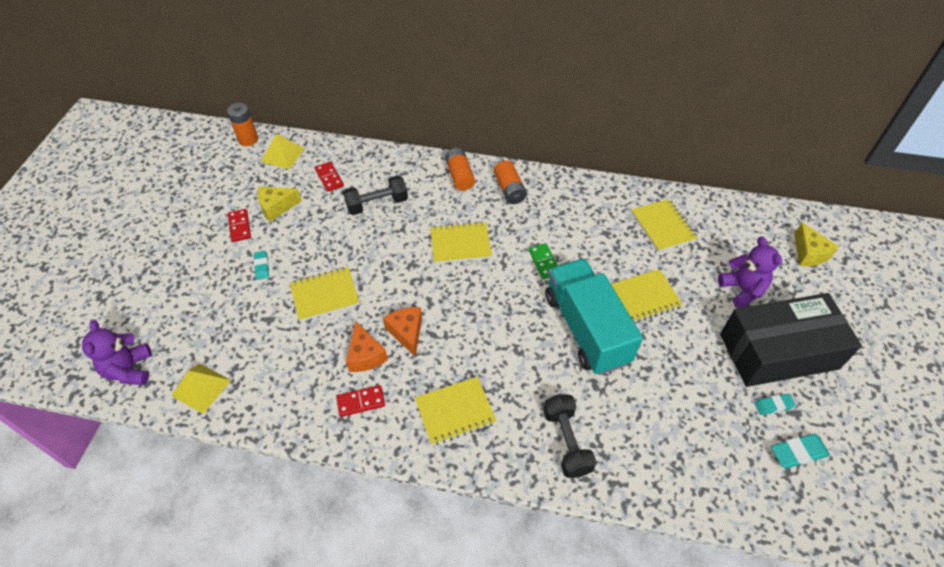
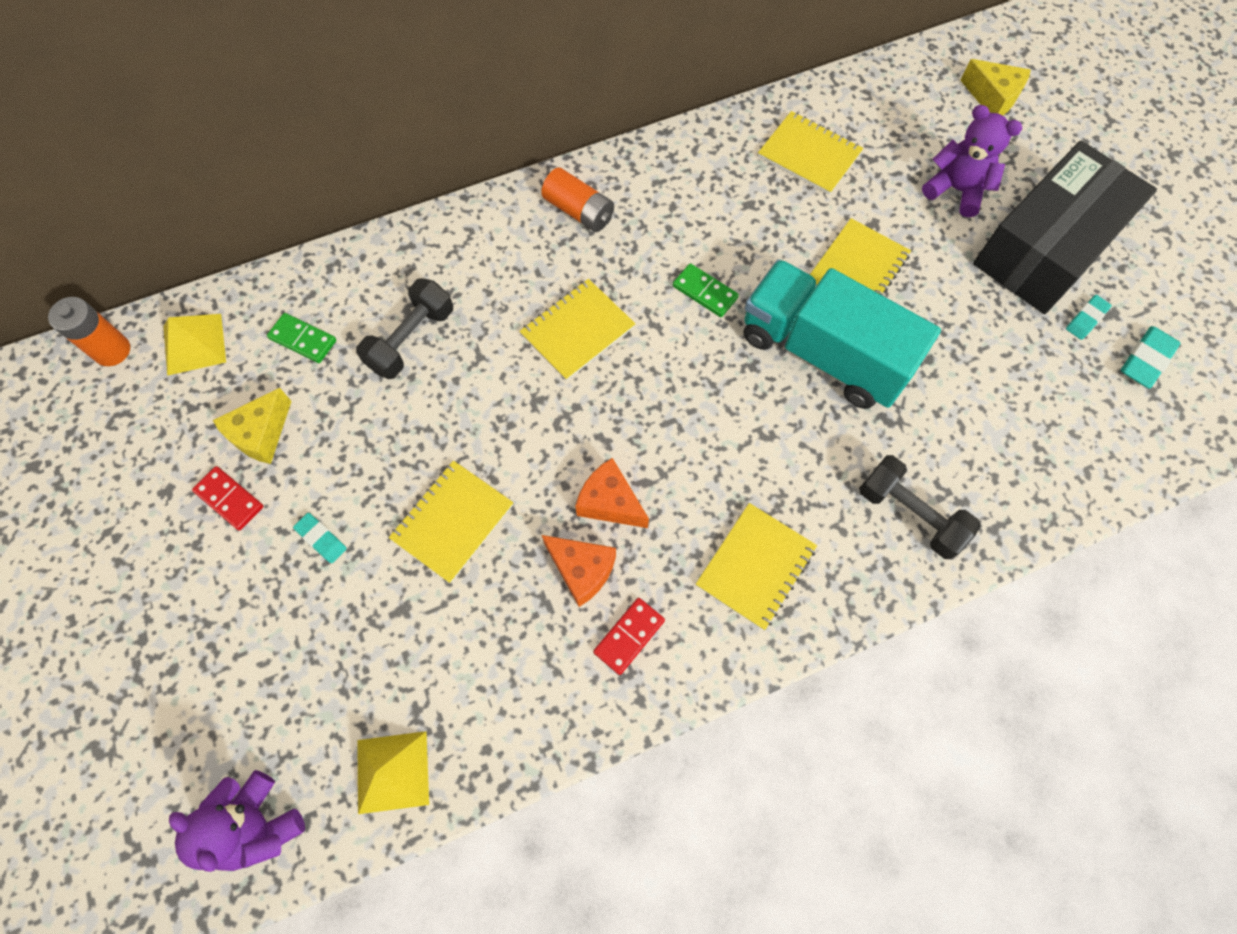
camera: 35 degrees left, 15 degrees up
red domino [315,161,344,192] -> green domino [267,313,336,363]
orange battery [445,148,475,191] -> none

